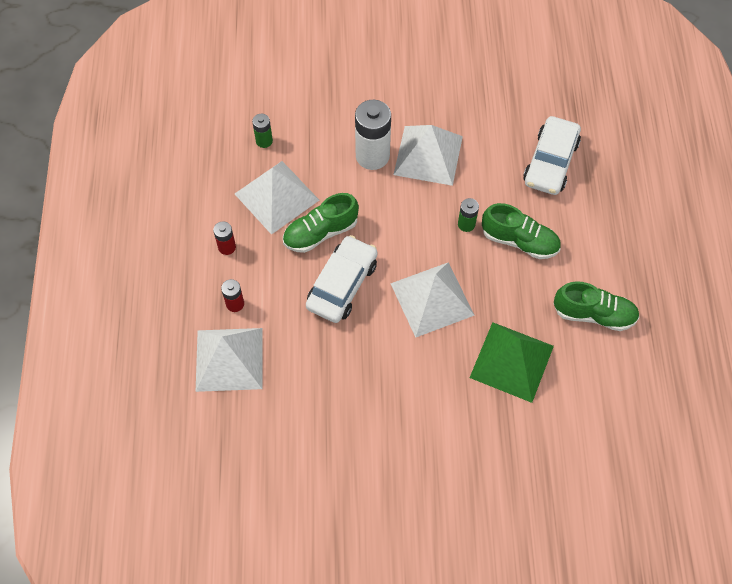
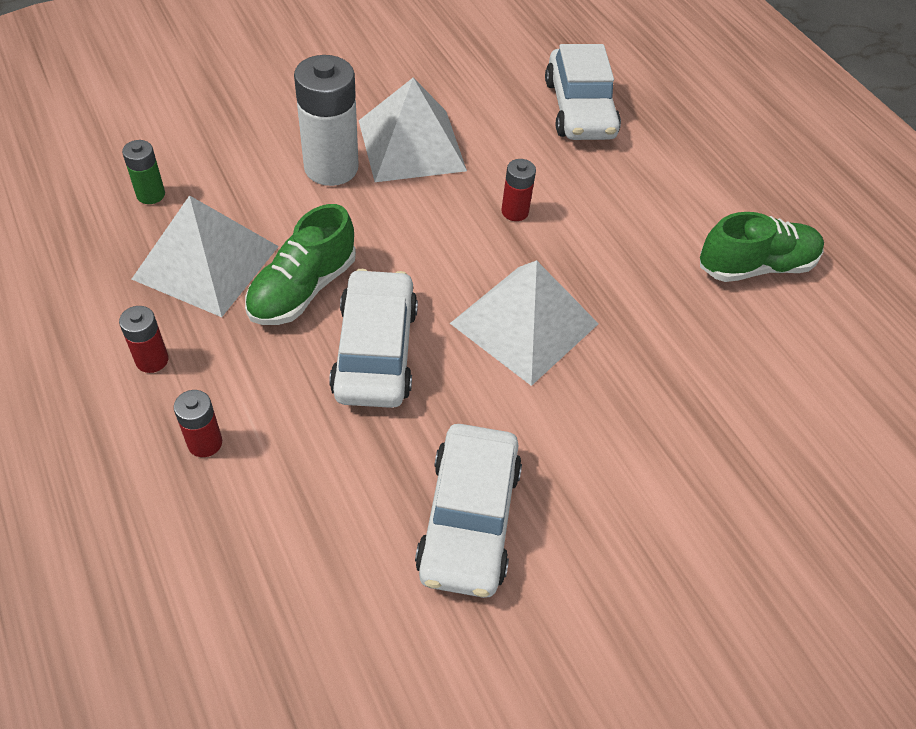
camera: 30 degrees left, 10 degrees down
white pyramid [196,328,263,392] -> none
green battery [458,198,479,232] -> red battery [501,159,536,221]
green pyramid [470,322,554,403] -> none
green shoe [482,203,561,259] -> none
none -> white car [415,424,522,598]

